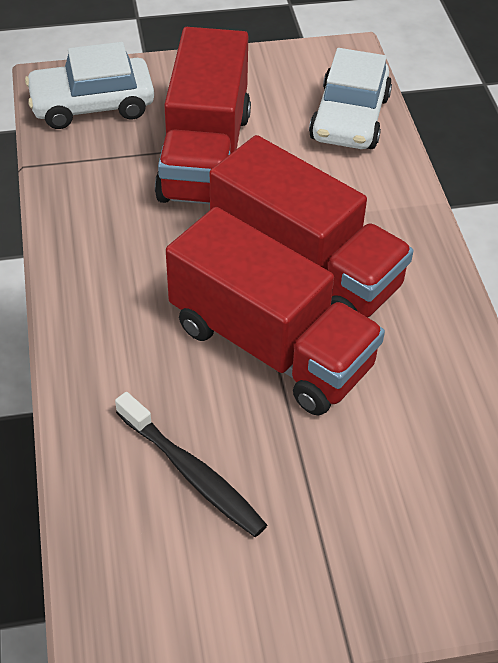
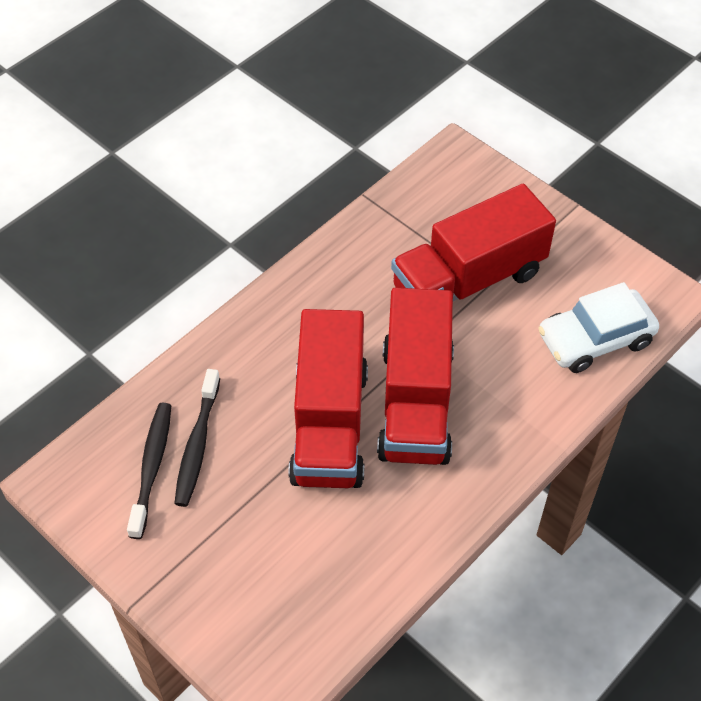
camera: 55 degrees right, 5 degrees up
white car [25,42,154,129] -> none
none -> black toothbrush [127,403,171,539]

